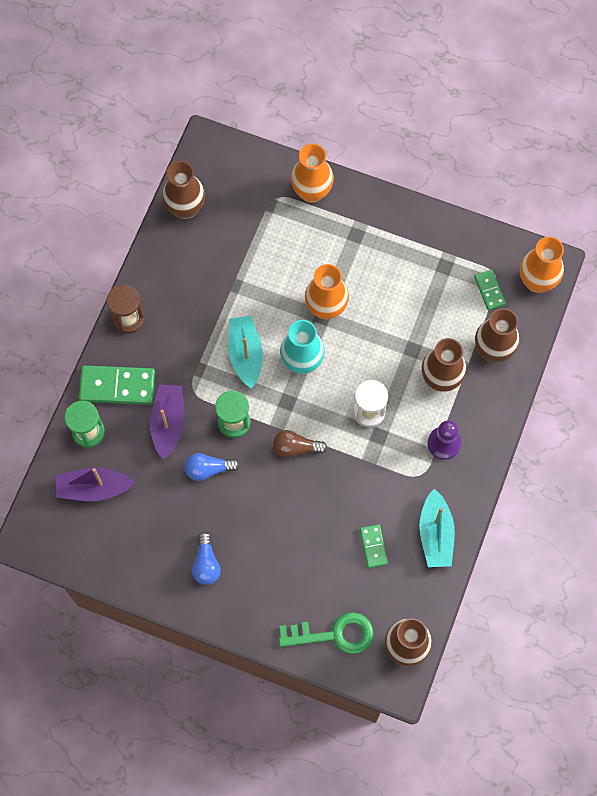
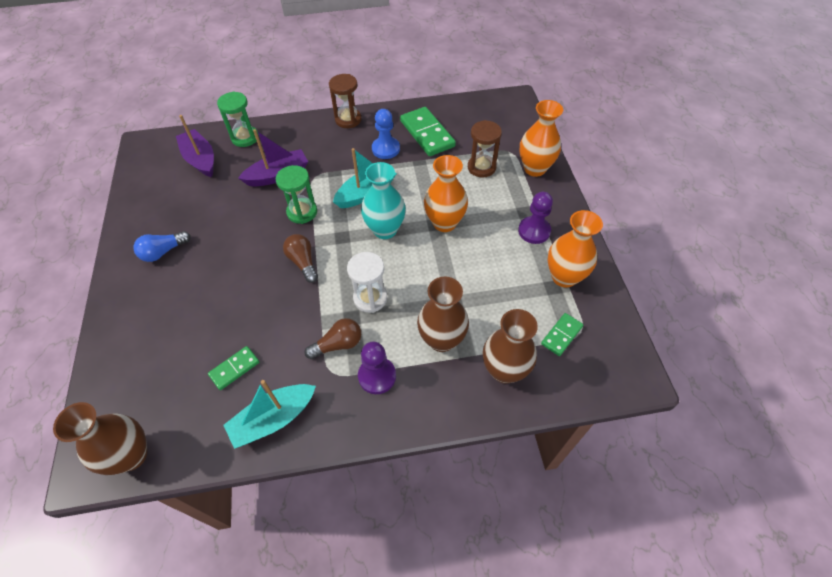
camera: 60 degrees right, 15 degrees down
green domino [79,365,155,405] -> green domino moved to [400,107,456,156]
brown vase [162,161,205,219] -> none
blue light bulb [185,453,240,481] -> none
green key [279,612,374,654] -> none
orange vase [520,237,564,293] -> orange vase moved to [548,210,603,288]
none -> brown light bulb [305,318,361,359]
none -> blue pawn [372,109,400,159]
none -> brown hourglass [468,120,502,178]
none -> purple pawn [518,192,553,244]

